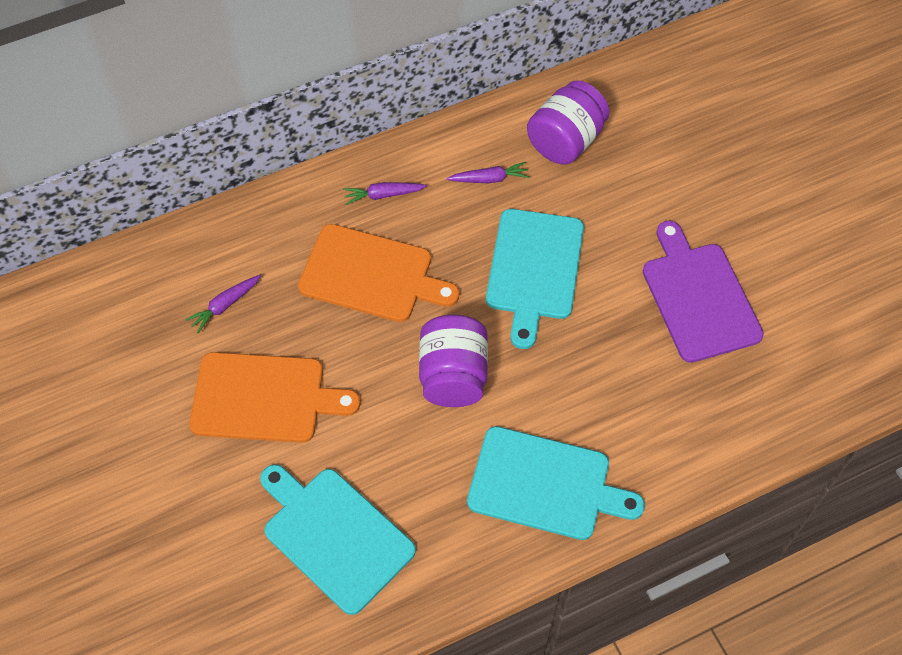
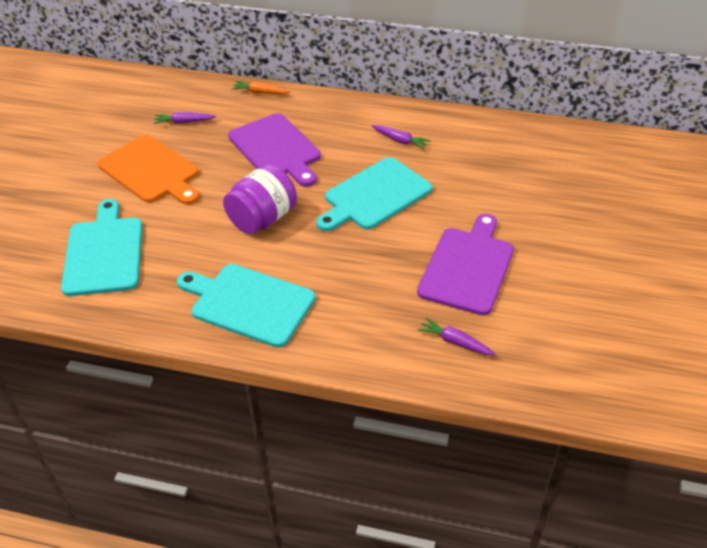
camera: 40 degrees right, 15 degrees down
orange cutting board [298,224,459,322] -> purple cutting board [228,113,321,187]
purple carrot [343,182,427,205] -> purple carrot moved to [418,317,496,355]
turquoise cutting board [467,426,645,540] -> turquoise cutting board turned 150 degrees clockwise [177,264,316,348]
purple jar [527,80,610,165] -> none
none -> orange carrot [232,81,290,94]

